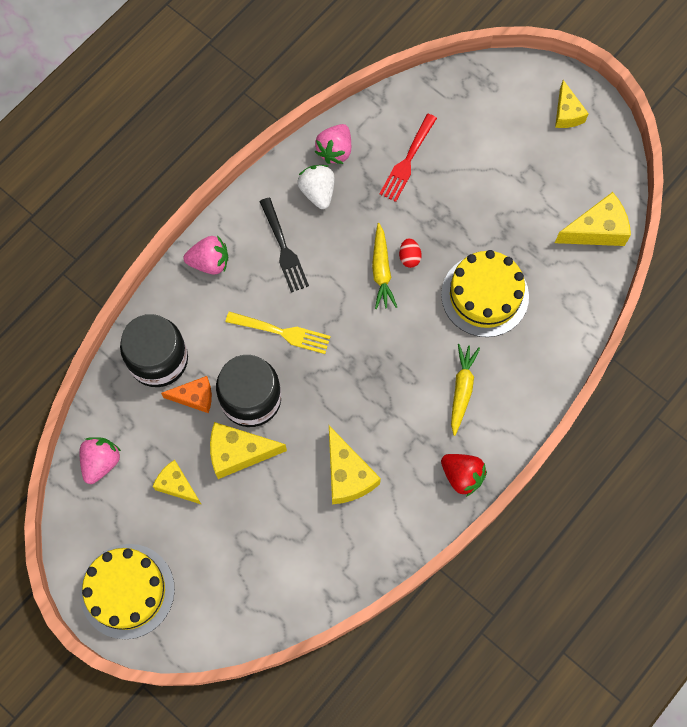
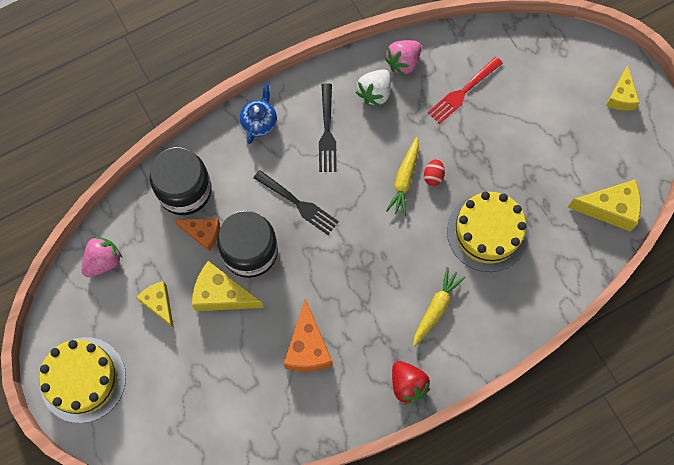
camera: 20 degrees right, 0 degrees up
pink strawberry [184,236,228,275] -> blue teapot [240,83,277,144]
yellow fork [225,311,331,354] -> black fork [254,170,339,235]
white strawberry [297,165,335,209] -> white strawberry turned 150 degrees counterclockwise [356,69,391,106]
yellow cheese [329,426,381,504] -> orange cheese [284,299,333,372]

